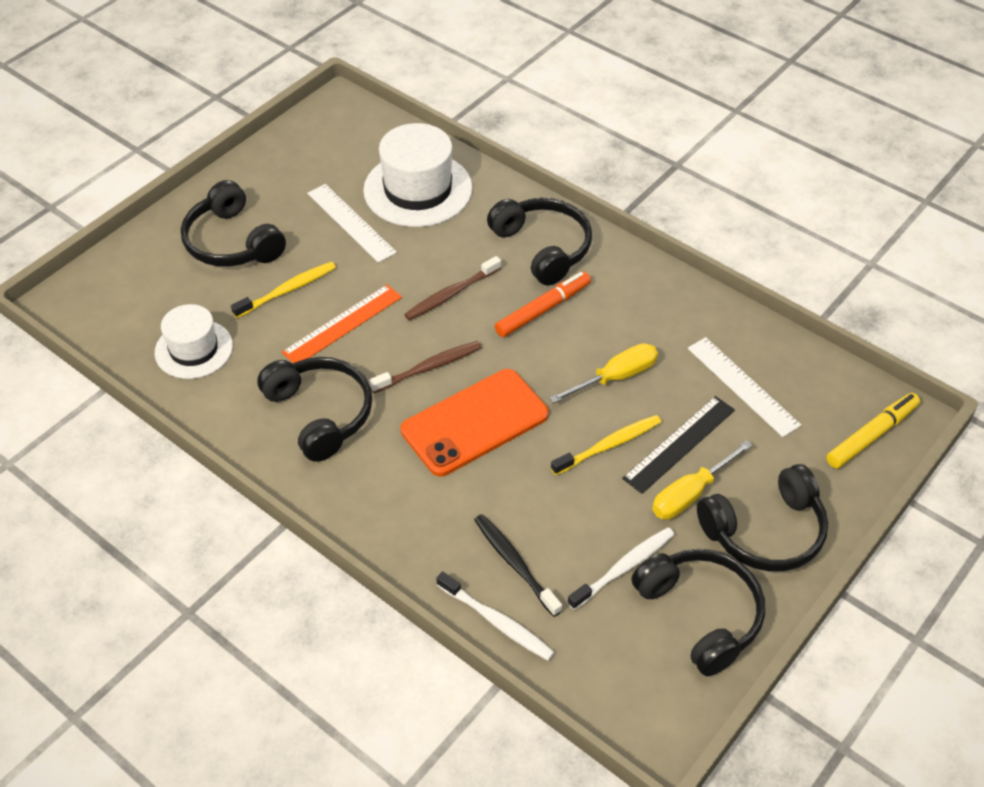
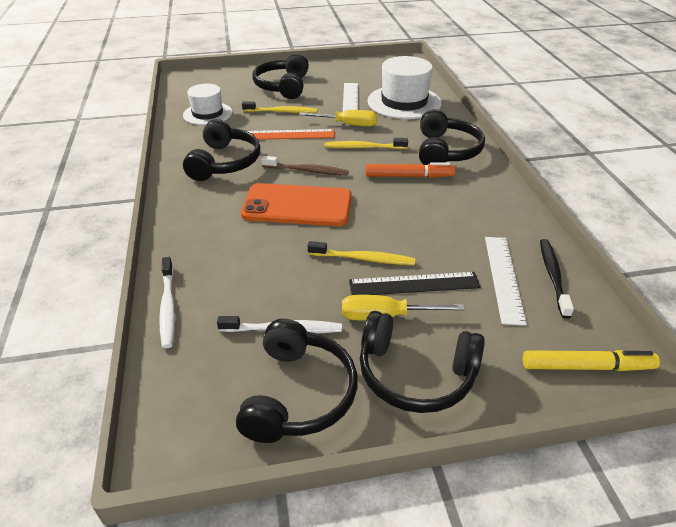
camera: 40 degrees right, 10 degrees down
brown toothbrush [404,256,501,321] -> yellow toothbrush [325,138,408,149]
black toothbrush [474,514,562,617] -> black toothbrush moved to [540,239,574,318]
yellow screwdriver [550,343,658,403] -> yellow screwdriver moved to [299,110,377,127]

